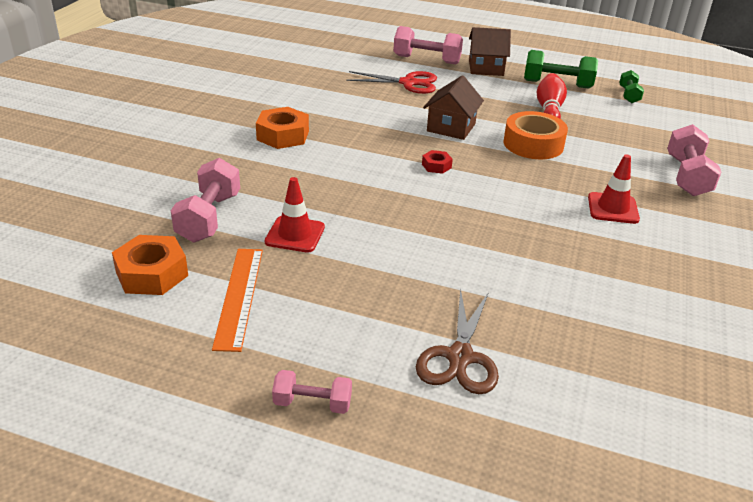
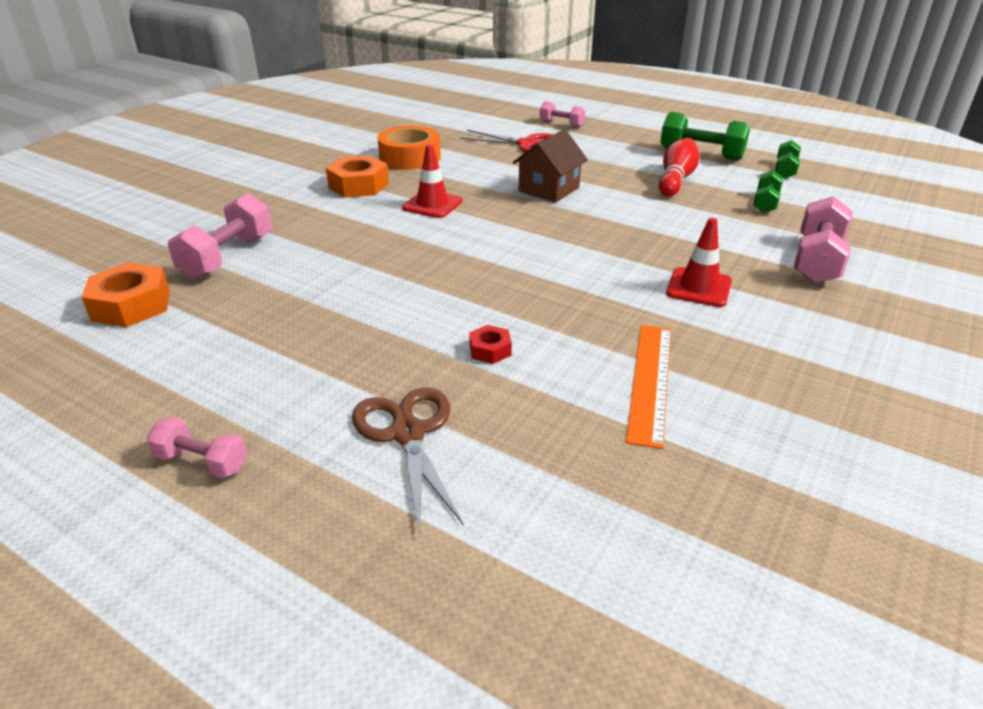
camera: 15 degrees right, 0 degrees up
orange ruler [212,249,263,352] -> orange ruler moved to [626,325,671,449]
red traffic cone [265,177,325,253] -> red traffic cone moved to [402,144,462,218]
pink dumbbell [393,26,463,64] -> pink dumbbell [540,101,585,127], size x0.59
brown scissors [416,288,499,394] -> brown scissors turned 135 degrees clockwise [352,387,464,530]
red nut [422,150,453,174] -> red nut moved to [469,325,512,364]
brown house [469,27,511,76] -> none
orange tape [503,111,568,159] -> orange tape moved to [377,126,441,170]
none -> green dumbbell [753,170,783,213]

